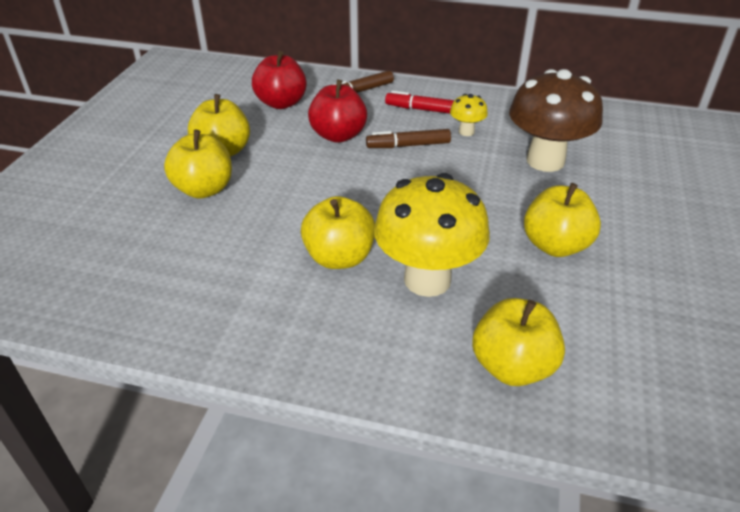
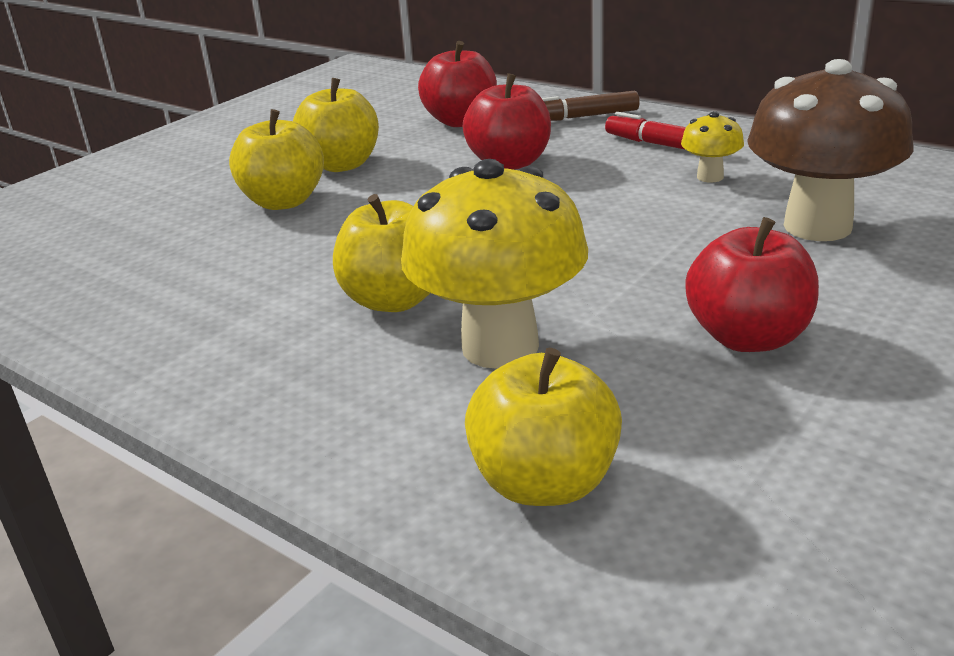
camera: 25 degrees right, 10 degrees down
brown marker [366,129,451,148] -> none
yellow apple [524,183,601,257] -> red apple [685,217,819,352]

